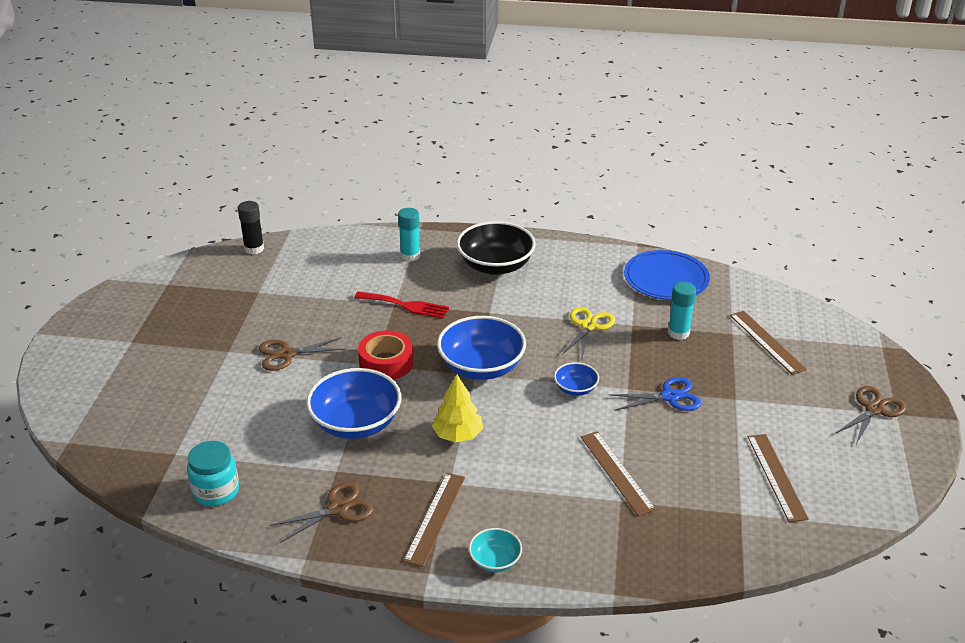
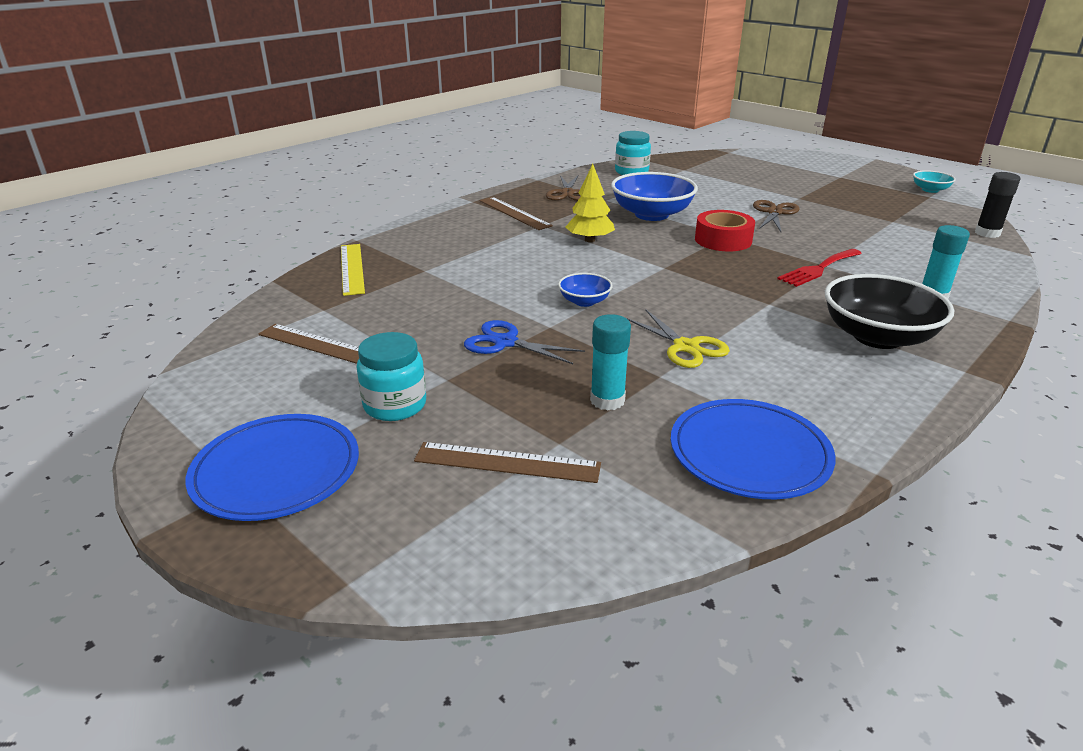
camera: 125 degrees right, 5 degrees down
blue bowl [437,316,526,380] -> none
turquoise bowl [469,528,522,572] -> turquoise bowl moved to [913,170,956,193]
brown ruler [581,431,656,516] -> none
blue scissors [609,377,701,411] -> blue scissors turned 90 degrees clockwise [464,320,585,364]
brown scissors [835,386,907,444] -> blue plate [186,414,359,521]
none -> yellow ruler [341,244,365,296]
none -> turquoise jar [357,332,426,421]

